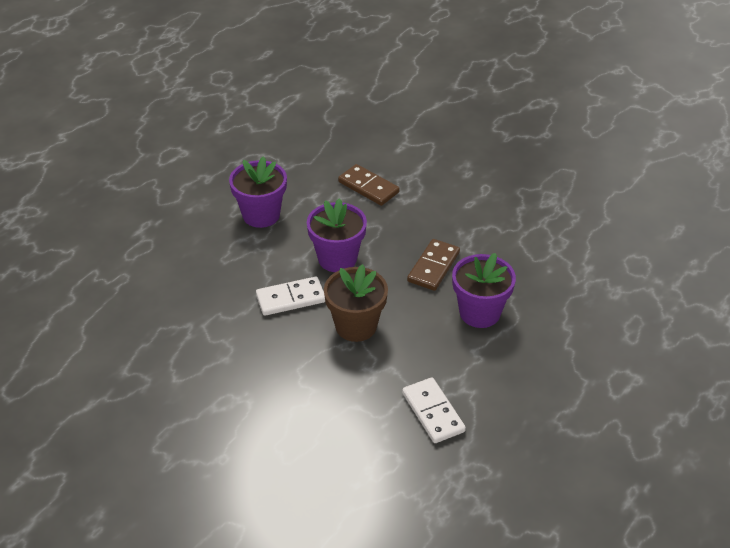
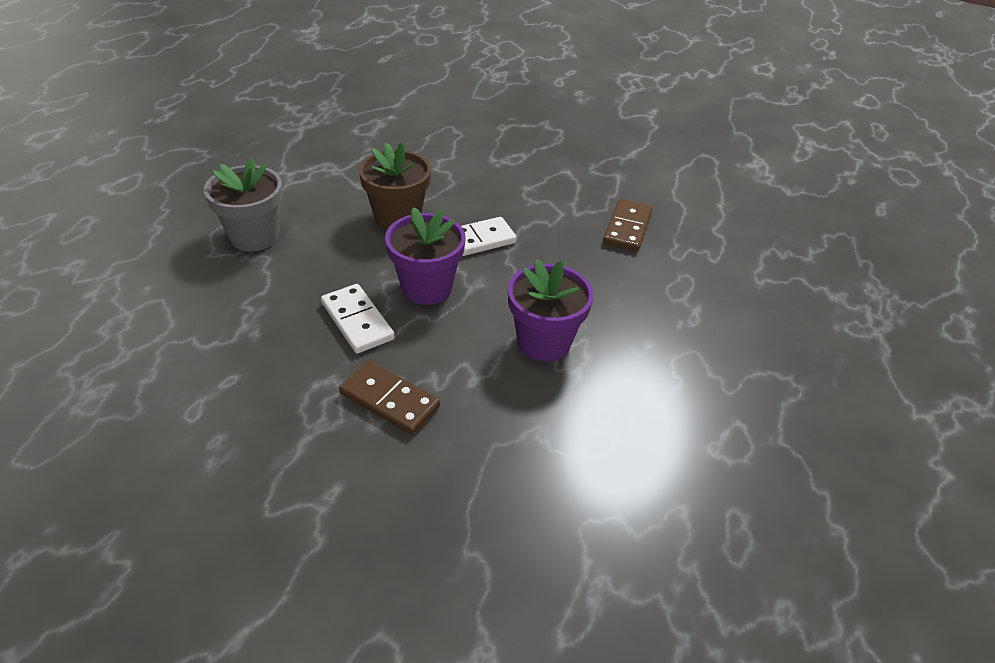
camera: 170 degrees right, 0 degrees up
white domino [402,377,466,443] -> white domino moved to [321,284,395,354]
brown domino [407,239,460,291] -> brown domino moved to [603,199,653,252]
purple flower pot [452,253,516,328] -> grey flower pot [204,158,283,251]

